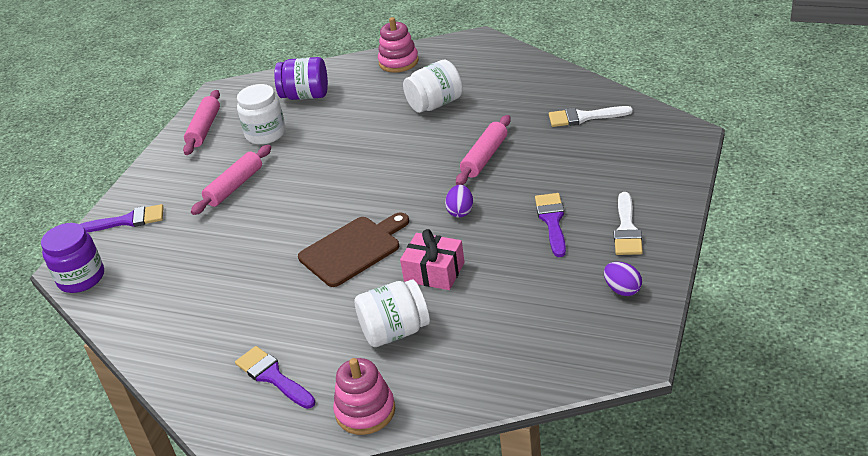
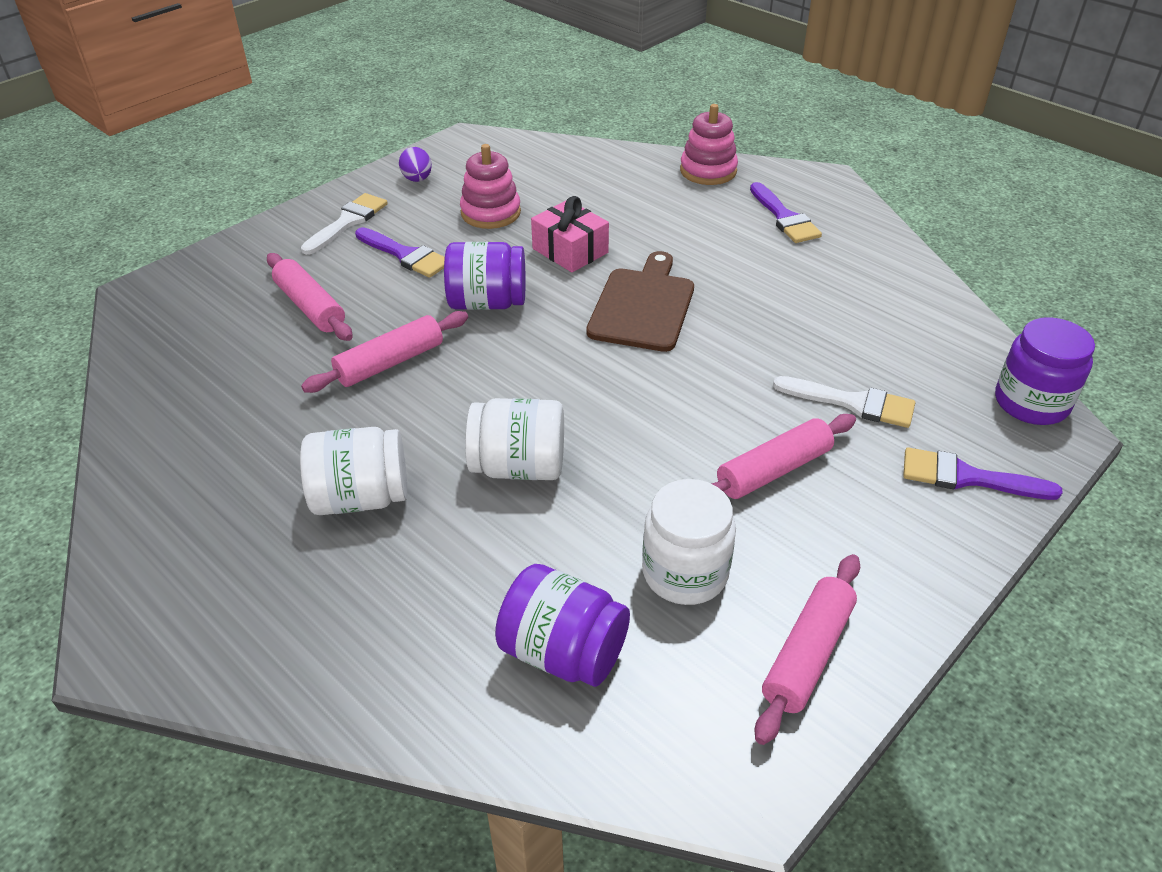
camera: 160 degrees left, 5 degrees up
brown cutting board [298,212,409,287] -> brown cutting board turned 120 degrees clockwise [586,251,694,352]
white jar [354,279,430,347] -> white jar moved to [465,398,564,480]
pink stacking toy [378,17,419,72] -> pink stacking toy moved to [460,144,521,229]
purple egg [445,185,473,217] -> purple jar [444,242,525,310]
purple brush [535,193,566,257] -> purple brush turned 75 degrees counterclockwise [355,227,445,278]
white brush [549,106,633,127] -> white brush moved to [773,376,915,428]
none -> pink rolling pin [267,253,353,341]

